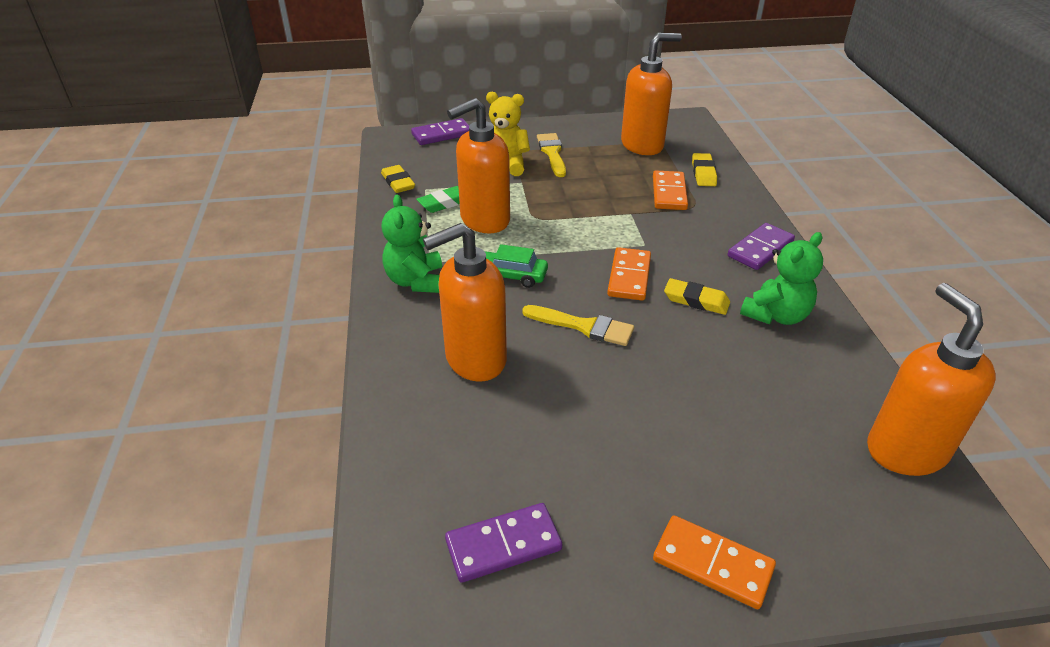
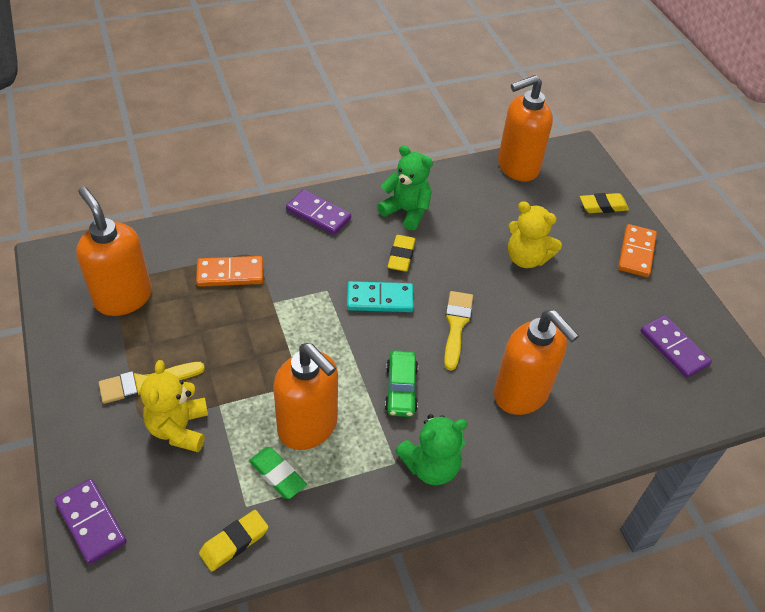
camera: 105 degrees left, 10 degrees up
orange domino [607,247,651,301] -> turquoise domino [347,281,414,312]
yellow eraser [692,153,717,186] -> yellow eraser moved to [580,193,629,213]
none -> yellow teddy bear [508,201,562,268]

